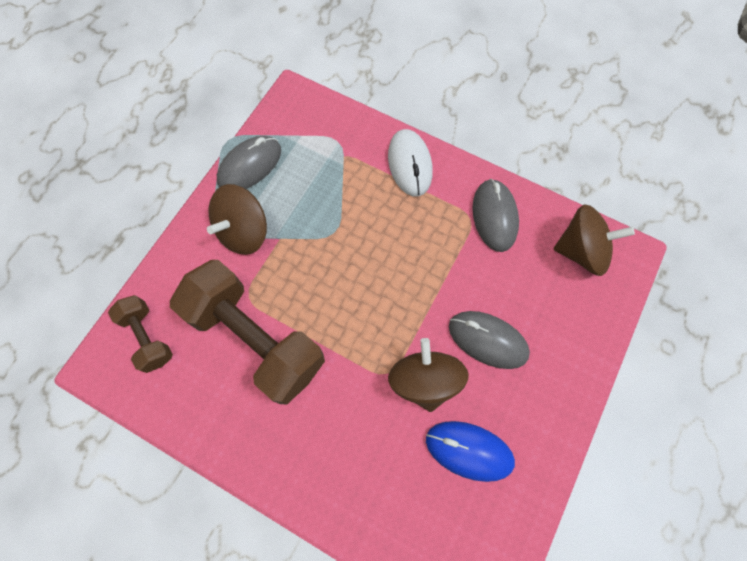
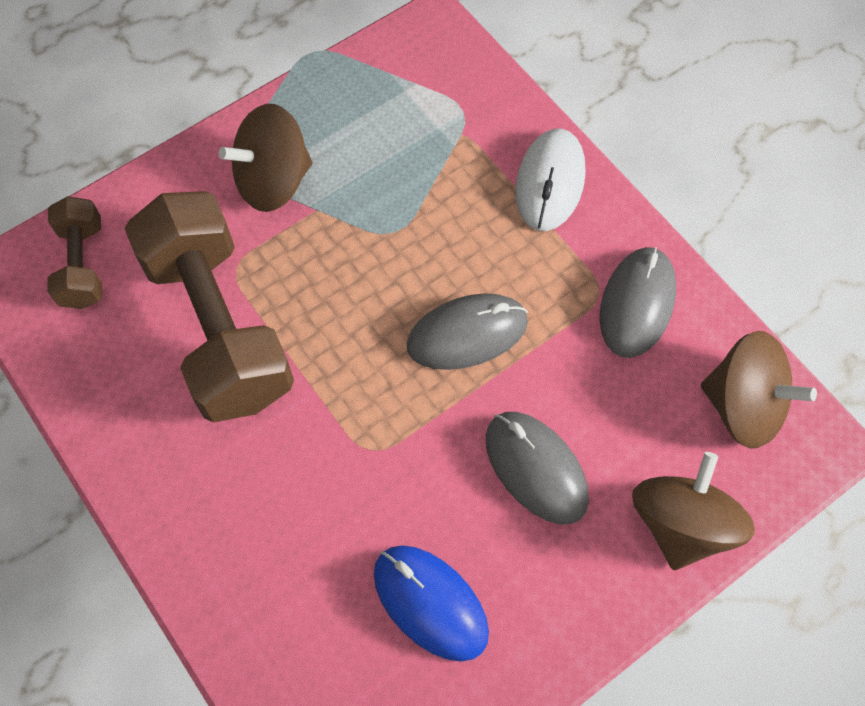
camera: 25 degrees right, 5 degrees down
grey mouse [217,136,281,189] -> grey mouse moved to [406,293,528,370]
brown spinning top [388,338,469,412] -> brown spinning top moved to [632,452,755,570]

